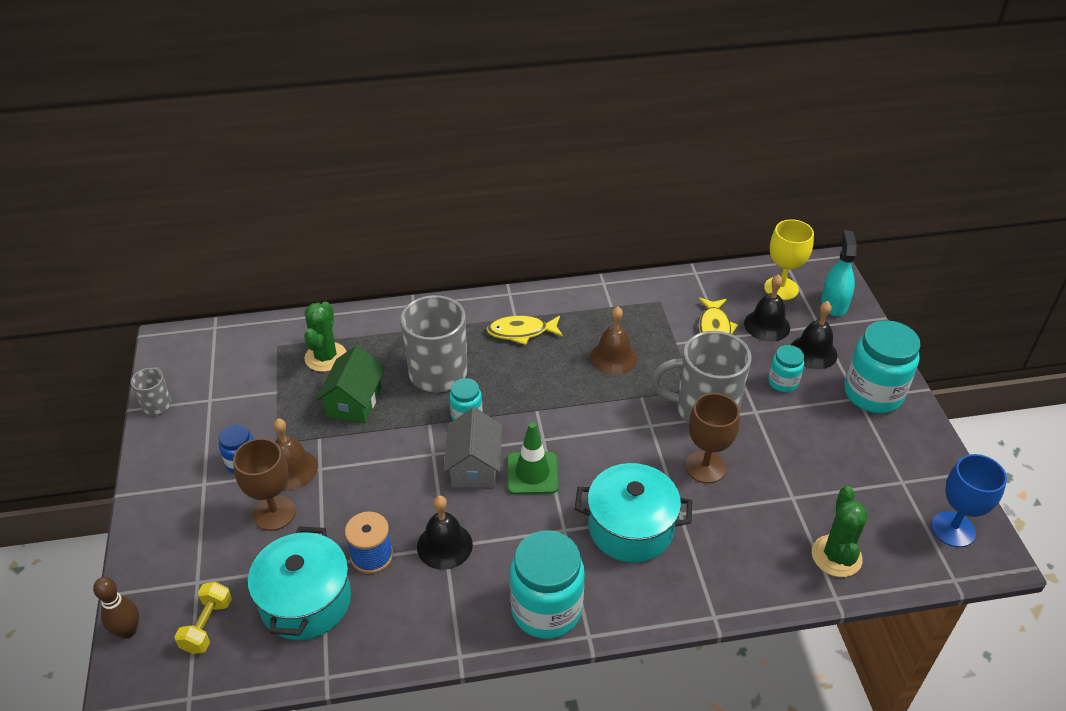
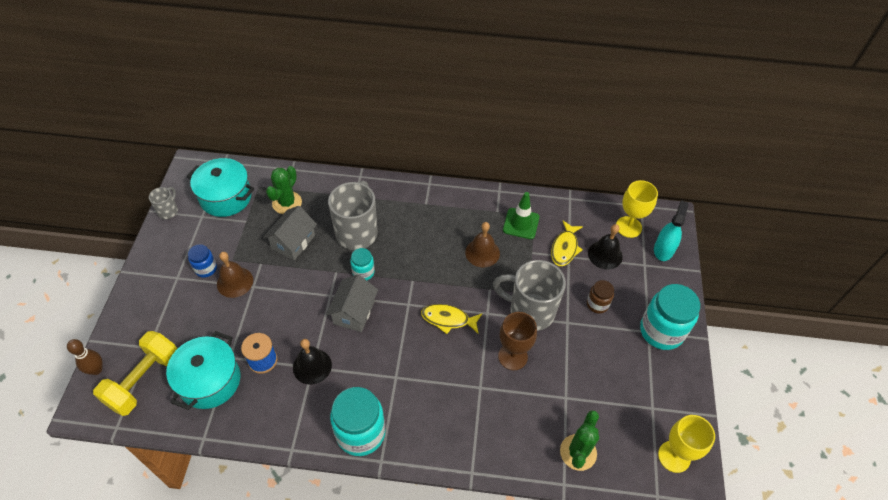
camera: 15 degrees right, 10 degrees up
yellow dumbbell [174,582,232,654] -> yellow dumbbell [93,331,177,416], size x1.80
brown goblet [233,438,296,531] -> none
green house [316,345,385,423] -> grey house [263,206,317,260]
yellow fish [486,316,563,345] -> yellow fish moved to [421,304,483,334]
green traffic cone [507,422,559,494] -> green traffic cone moved to [503,192,540,239]
turquoise pot [575,463,692,563] -> turquoise pot moved to [187,158,254,217]
turquoise jar [768,345,804,392] -> brown jar [587,280,614,314]
black bell [791,301,837,369] -> none
blue goblet [931,454,1007,547] -> yellow goblet [658,415,715,473]

